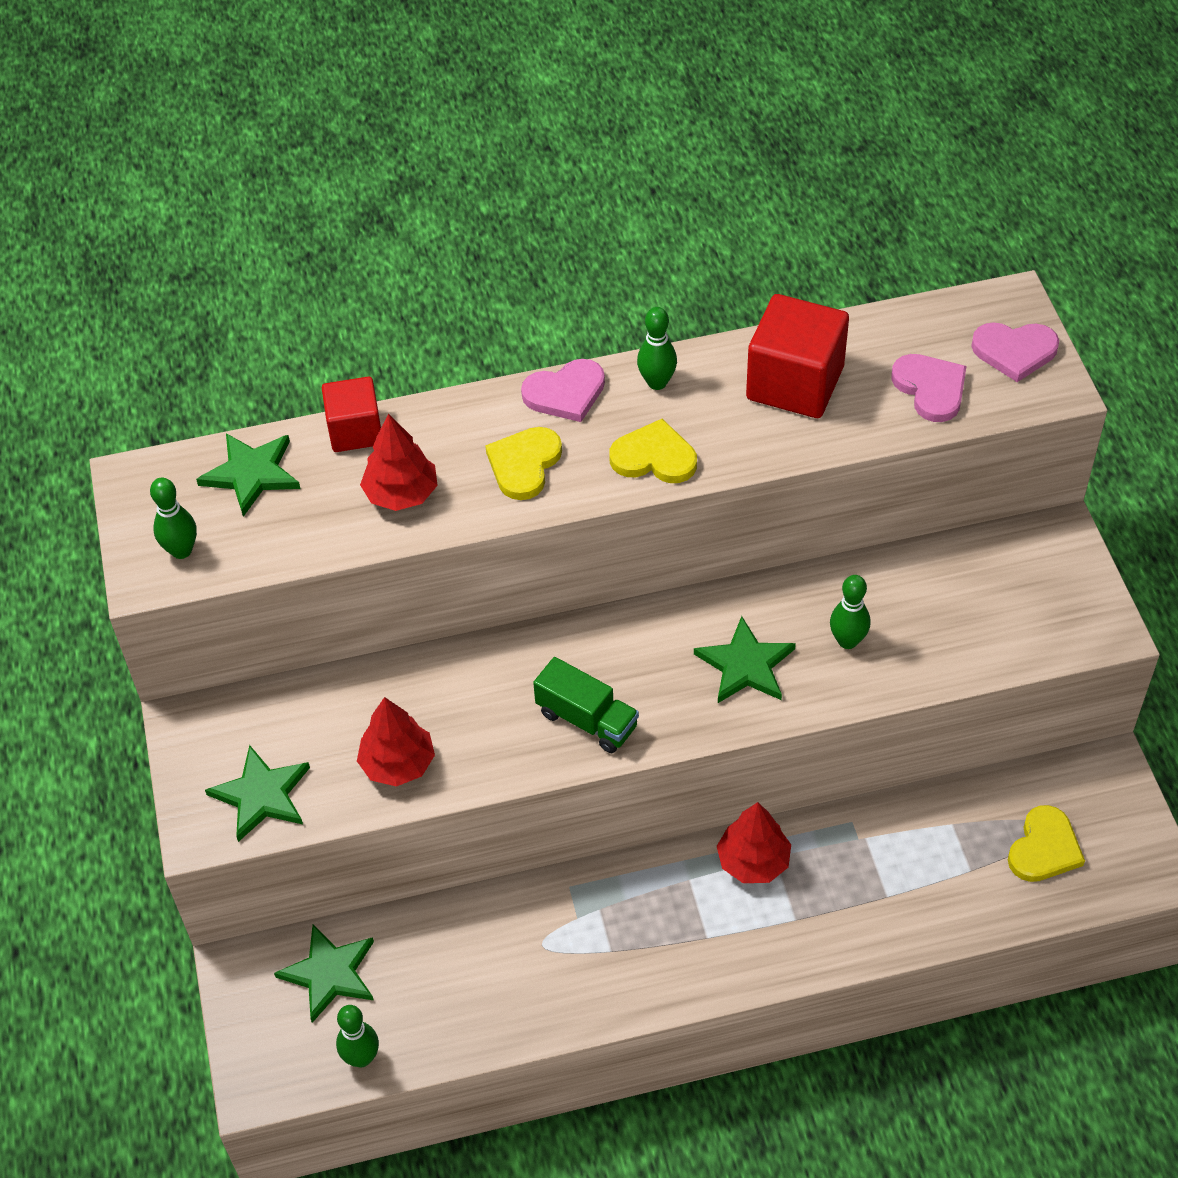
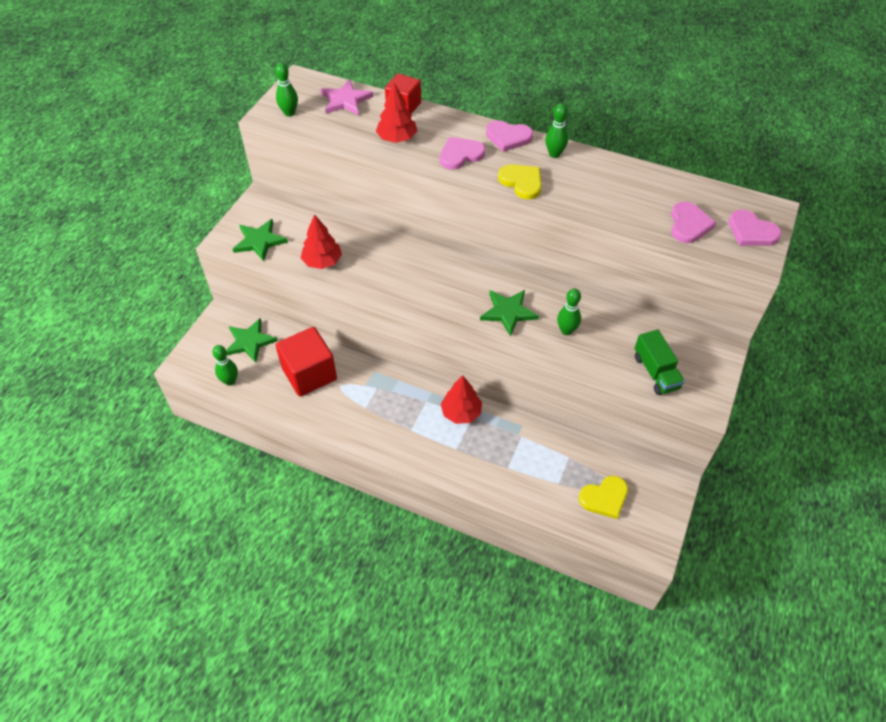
camera: 35 degrees right, 0 degrees up
green star [196,433,300,517] -> pink star [321,79,374,115]
yellow heart [485,427,562,500] -> pink heart [440,137,485,170]
green truck [533,657,639,753] -> green truck moved to [635,330,685,395]
red cube [746,294,849,418] -> red cube moved to [276,327,337,397]

